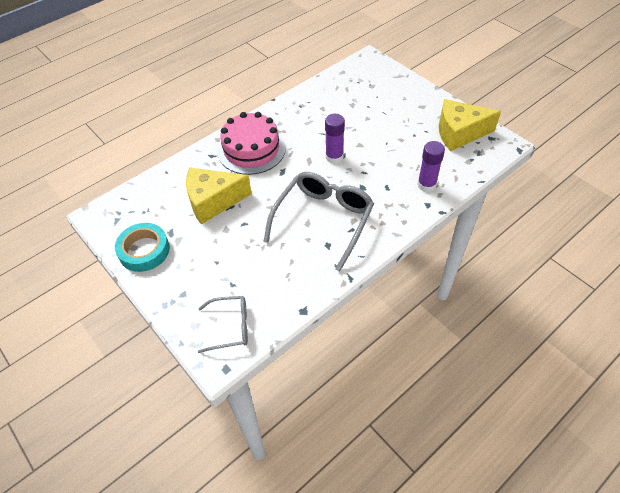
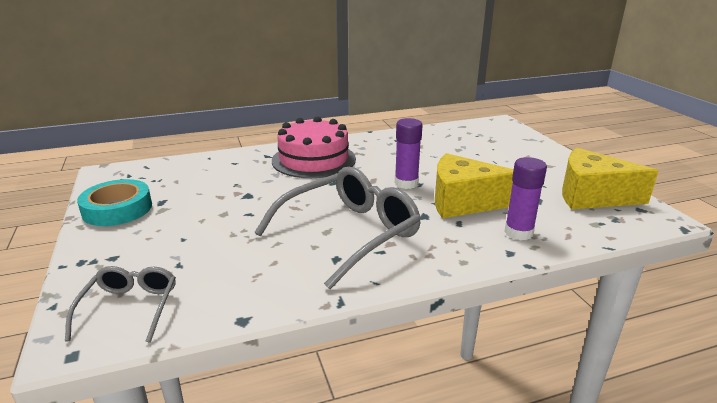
camera: 20 degrees right, 25 degrees down
yellow cheese [186,167,252,225] -> yellow cheese moved to [435,153,514,219]
grey glasses [198,296,248,353] -> grey glasses turned 105 degrees counterclockwise [65,266,176,343]

